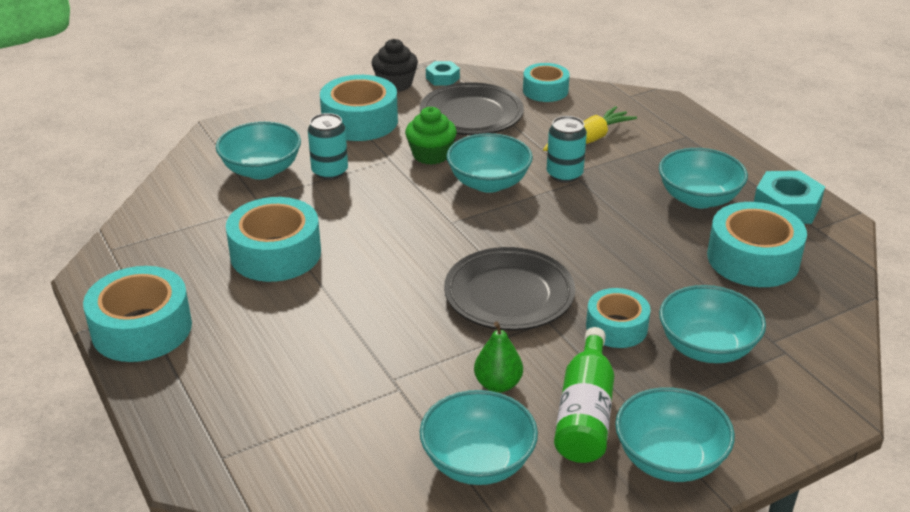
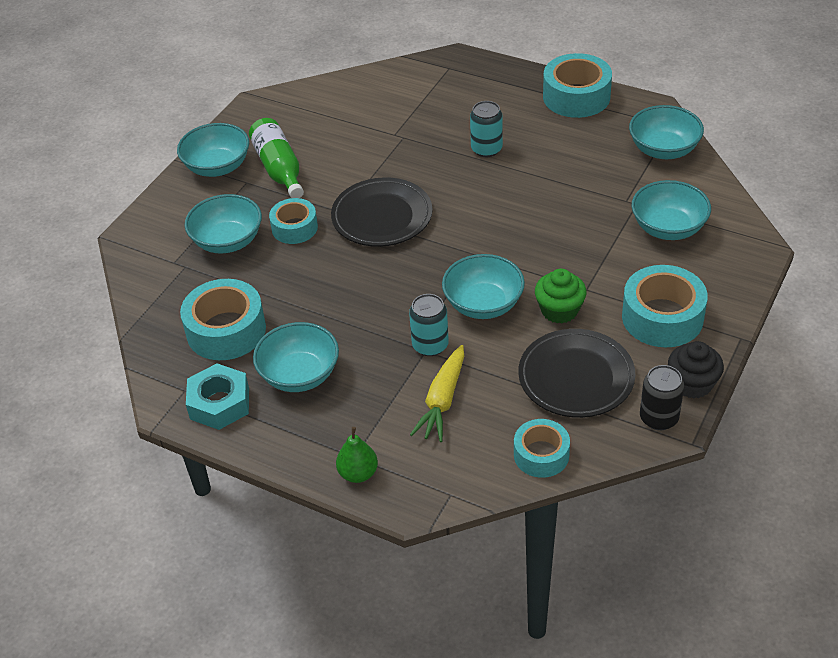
camera: 150 degrees right, 10 degrees up
turquoise tape [226,197,321,282] -> none
turquoise can [308,113,348,180] -> turquoise can moved to [470,101,503,157]
turquoise bowl [420,390,538,485] -> turquoise bowl moved to [629,105,704,159]
turquoise nut [426,61,460,86] -> black can [640,365,684,430]
green pear [474,322,523,393] -> green pear moved to [336,427,378,483]

